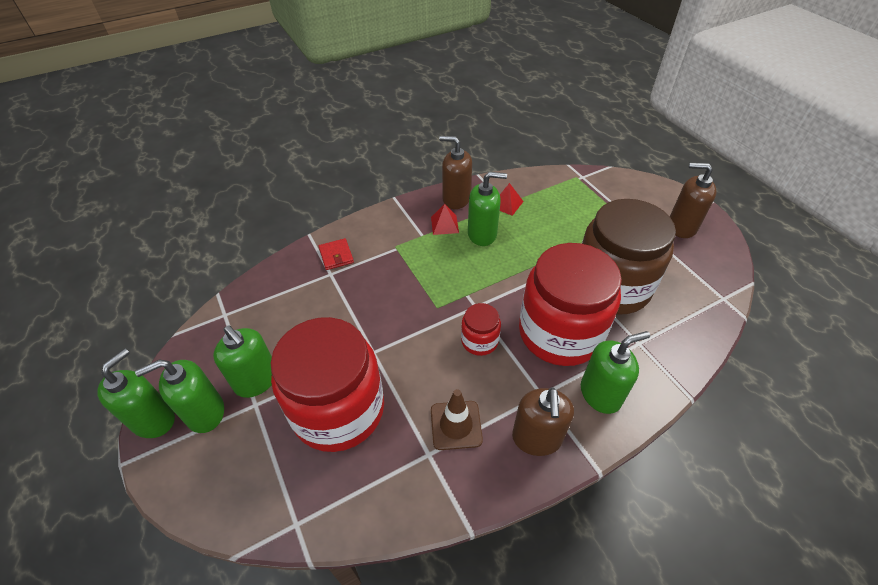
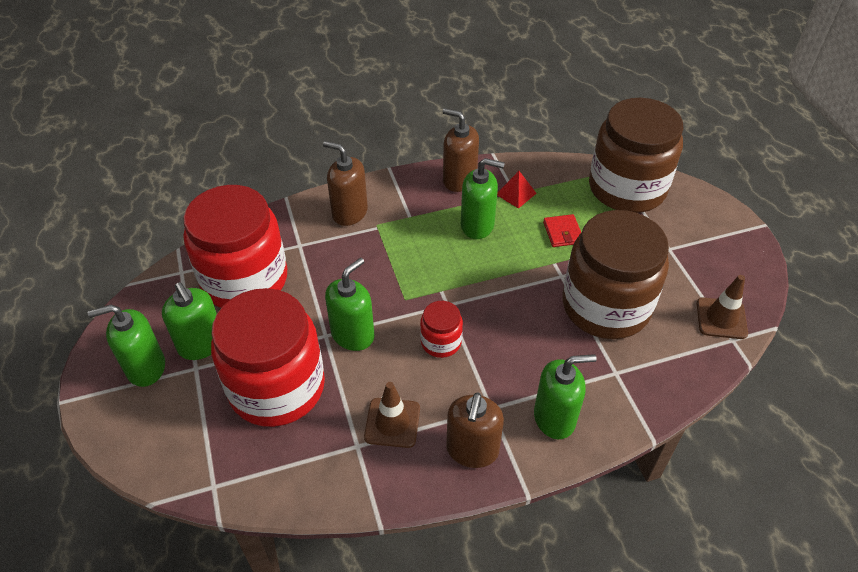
camera: 10 degrees right, 0 degrees up
green soap dispenser [97,348,175,438] -> green soap dispenser moved to [325,258,374,351]
red wallet [319,238,354,270] -> red wallet moved to [543,214,581,247]
red pyramid [431,204,459,235] -> none
red jar [519,243,622,366] -> red jar moved to [183,185,287,308]
brown soap dispenser [670,163,717,238] -> brown soap dispenser moved to [323,141,368,226]
none -> brown jar [589,98,683,213]
none -> brown traffic cone [697,275,748,339]

